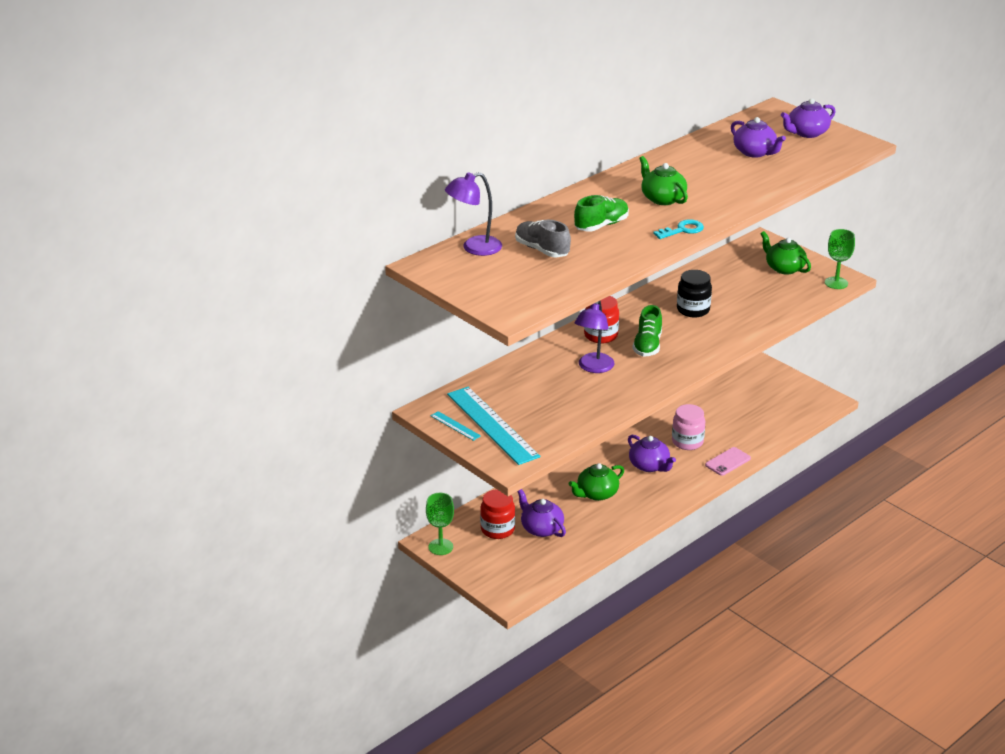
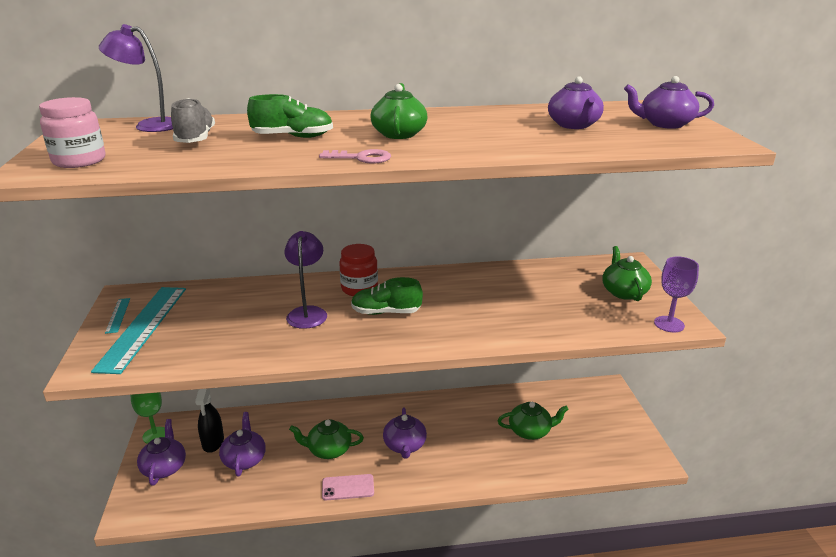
camera: 35 degrees right, 5 degrees down
red jar [480,489,515,539] -> black spray bottle [195,388,224,453]
purple lamp [575,301,614,373] -> purple lamp turned 120 degrees clockwise [284,231,327,329]
green shoe [632,305,662,357] -> green shoe turned 45 degrees clockwise [351,277,423,315]
turquoise key [653,219,704,239] -> pink key [319,149,391,163]
pink jar [672,404,705,450] -> pink jar moved to [39,97,106,168]
black jar [677,270,712,317] -> none
pink phone [705,447,751,476] -> pink phone moved to [322,474,374,500]
green goblet [825,229,855,289] -> purple goblet [654,256,699,332]
none -> purple teapot [137,419,186,486]
none -> green teapot [498,402,569,440]

